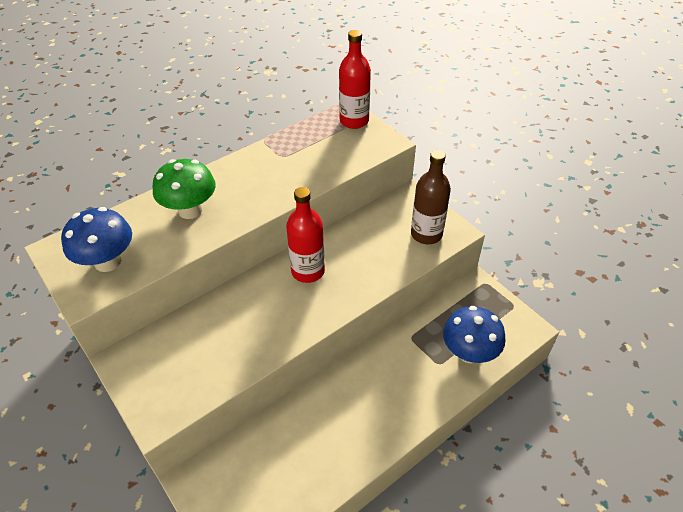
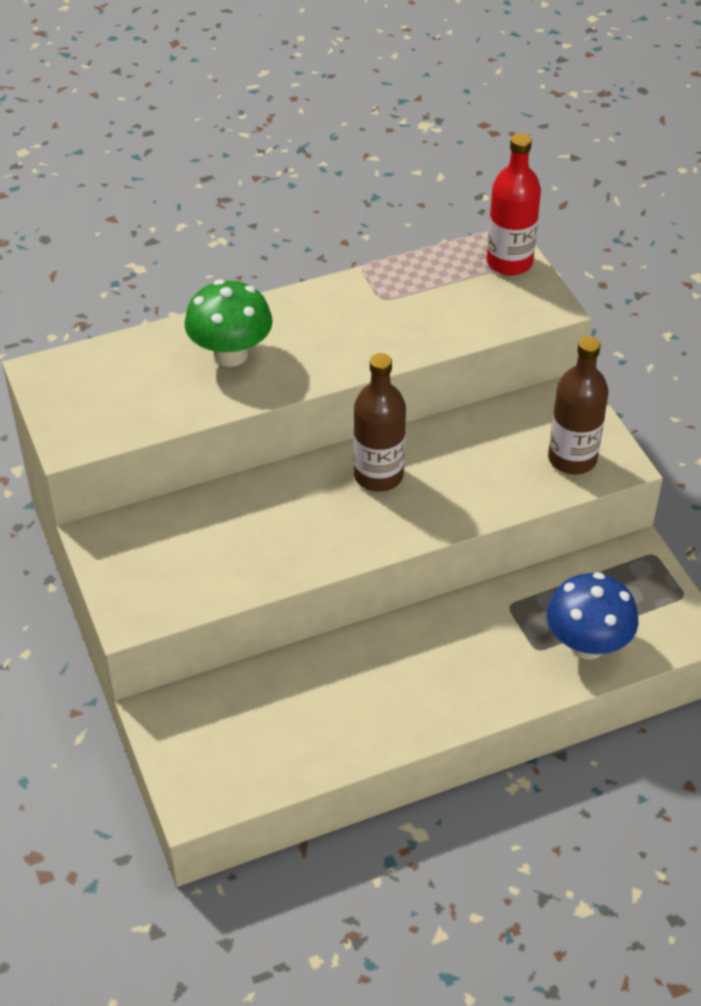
camera: 15 degrees right, 0 degrees up
blue mushroom [61,207,132,272] -> none
red bottle [286,187,325,283] -> brown bottle [354,353,406,492]

